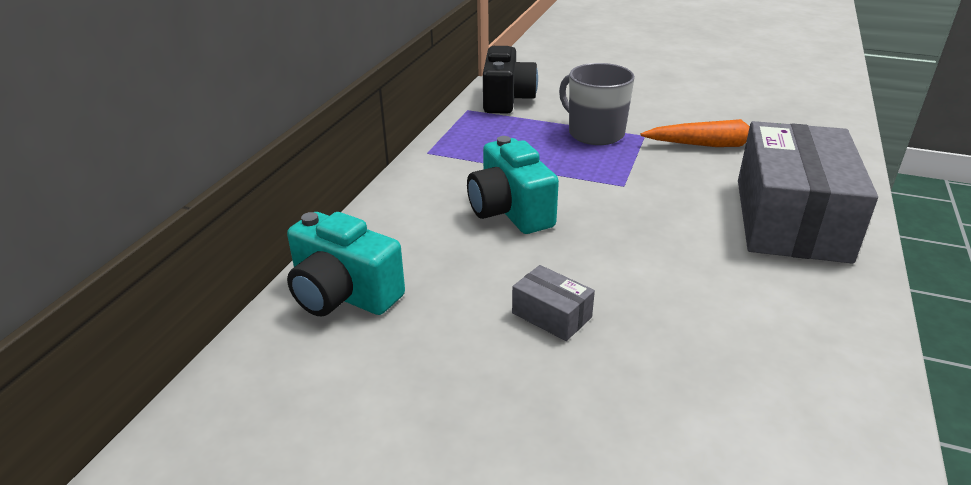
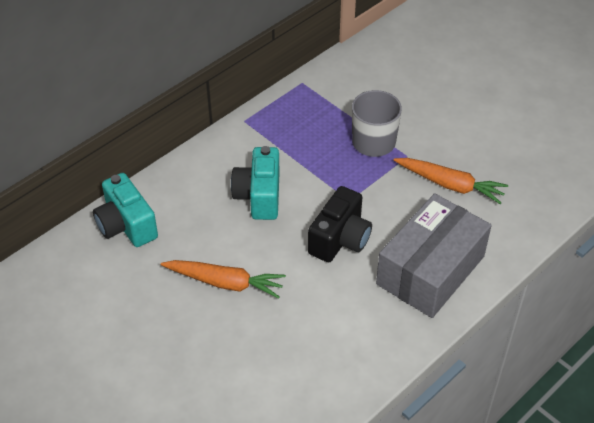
camera: 25 degrees right, 15 degrees up
black camera [483,46,538,114] -> black camera moved to [308,186,372,262]
grey box [512,265,595,341] -> orange carrot [161,260,286,299]

